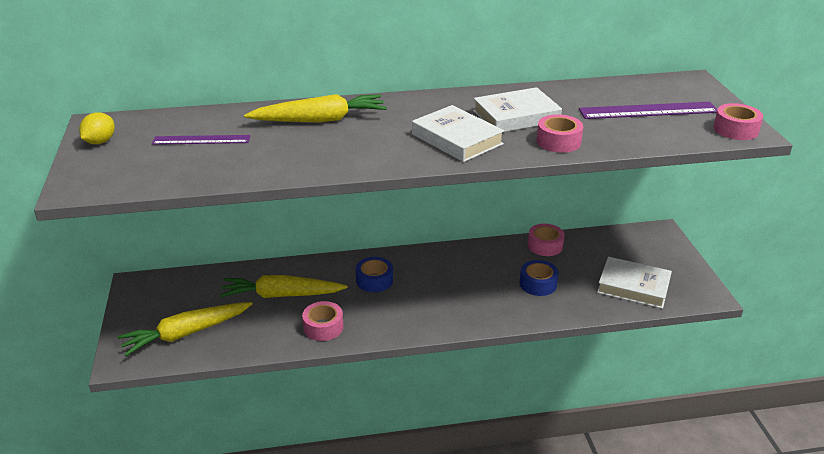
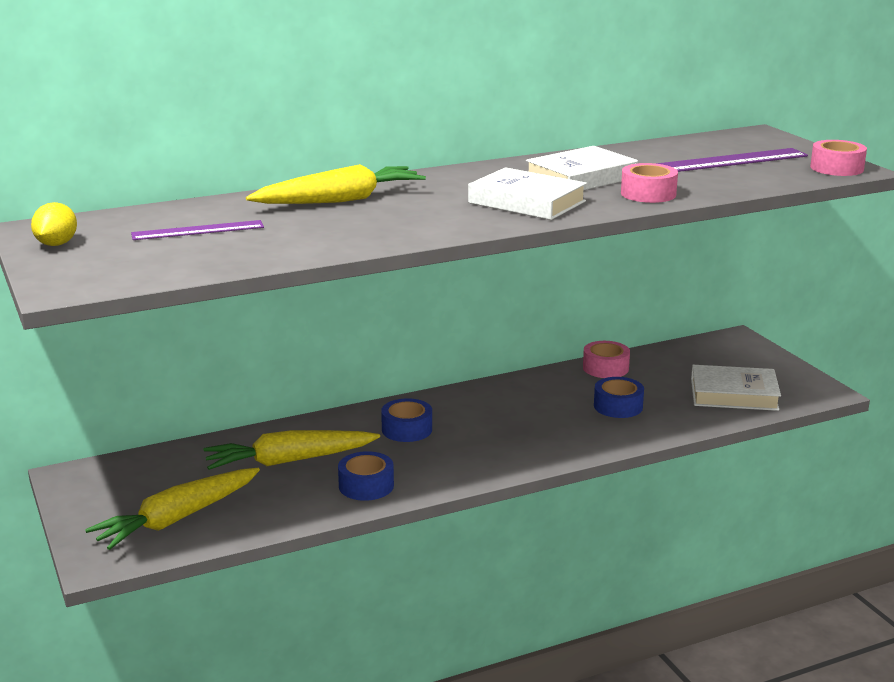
camera: 15 degrees left, 10 degrees down
pink tape [302,301,344,341] -> blue tape [338,451,394,501]

